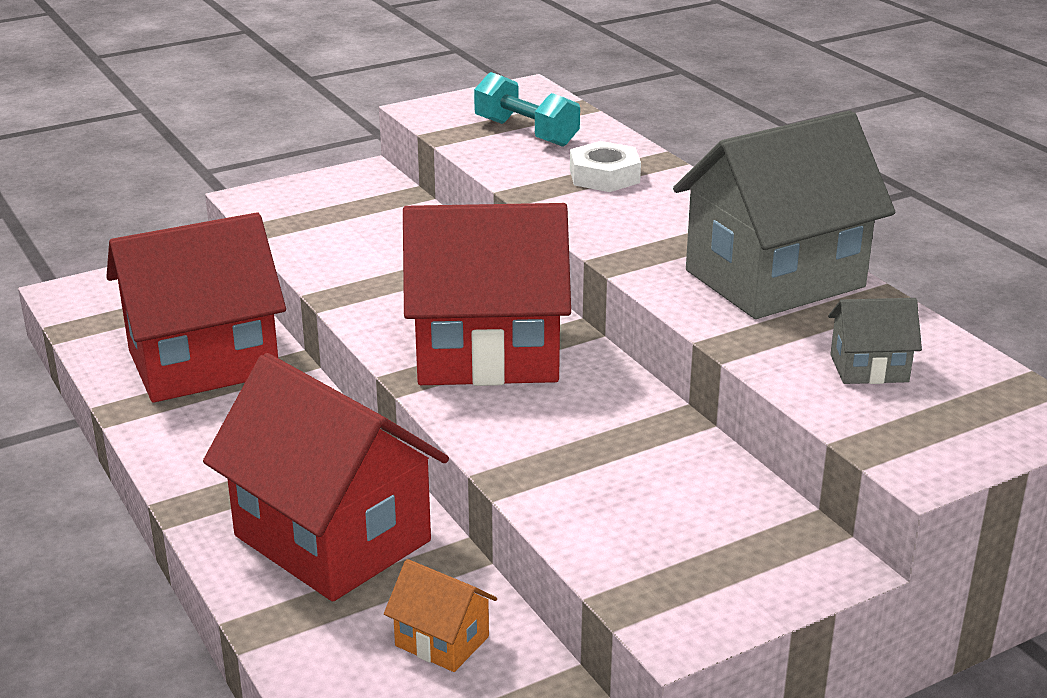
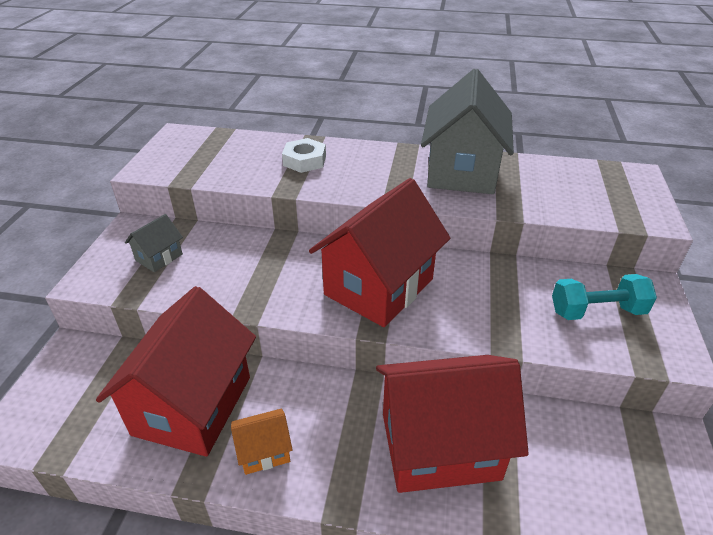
camera: 50 degrees left, 10 degrees up
orange house [384,559,497,672] -> orange house moved to [231,409,293,475]
turquoise dumbbell [474,72,580,147] -> turquoise dumbbell moved to [552,274,657,320]
grey house [828,298,922,384] -> grey house moved to [125,214,183,272]

